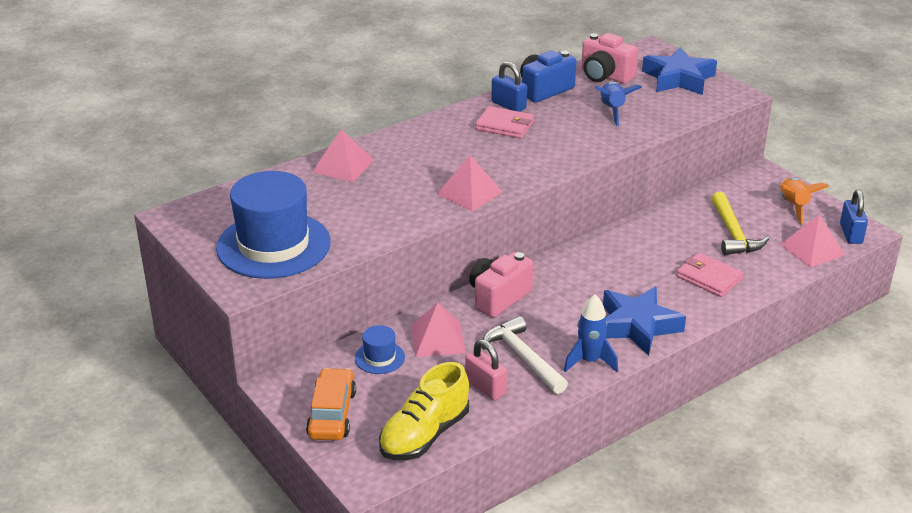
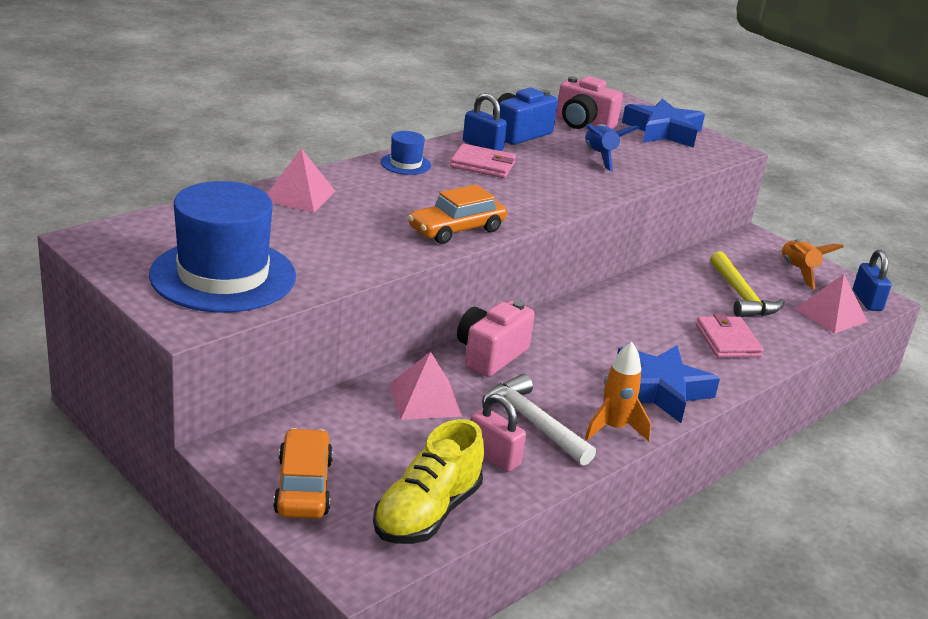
camera: 10 degrees left, 5 degrees down
blue hat [355,325,405,374] -> blue hat moved to [381,131,431,175]
pink pyramid [437,155,503,211] -> orange car [408,184,507,244]
blue rocket [564,294,618,372] -> orange rocket [585,342,651,441]
pink wallet [676,253,744,297] -> pink wallet turned 45 degrees clockwise [696,314,764,358]

